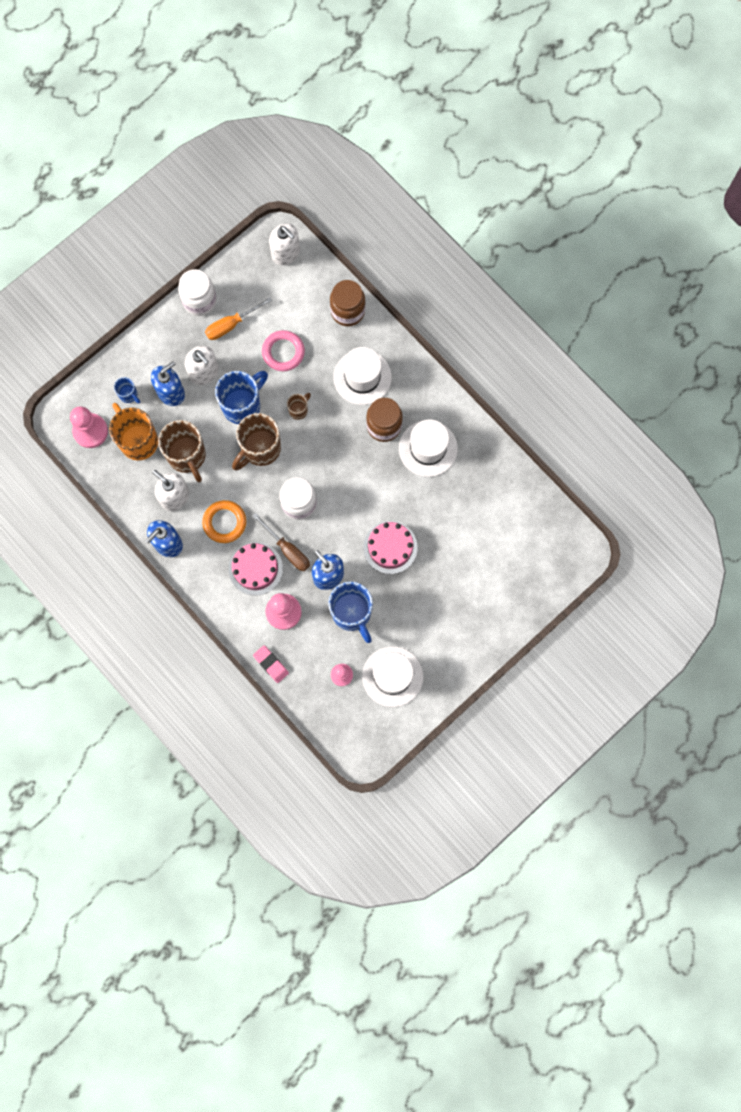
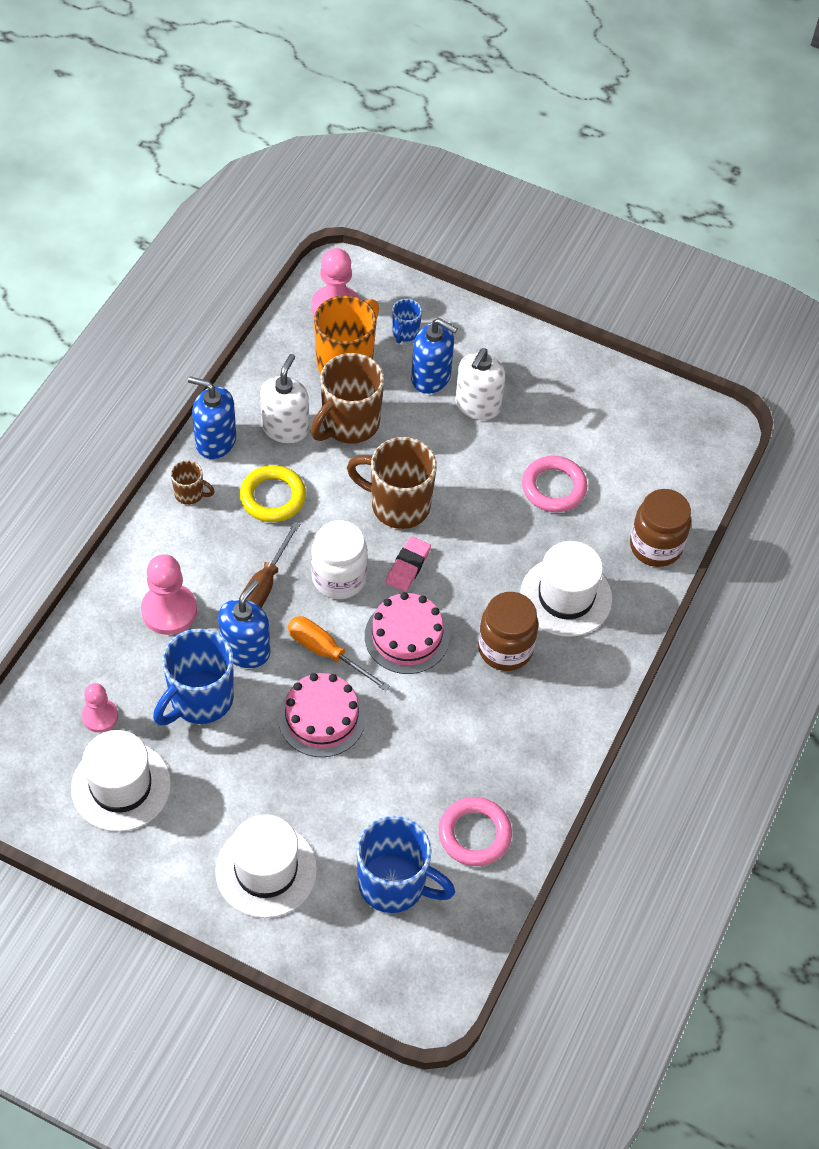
camera: 65 degrees right, 20 degrees down
white jar [178,269,217,316] -> none
orange ring [202,500,246,543] -> yellow ring [240,465,306,522]
orange screwdriver [205,297,272,340] -> orange screwdriver moved to [288,616,390,691]
blue mug [215,371,268,424] -> blue mug moved to [357,816,455,913]
pink cake [229,542,283,595] -> pink cake moved to [365,592,449,674]
pink eraser [253,645,289,683] -> pink eraser moved to [386,536,431,592]
white soap dispenser [269,223,300,266] -> none
brown mug [287,393,311,420] -> brown mug moved to [171,460,215,505]
white hat [399,419,458,477] -> white hat moved to [215,814,317,918]
none -> pink ring [439,797,512,866]

